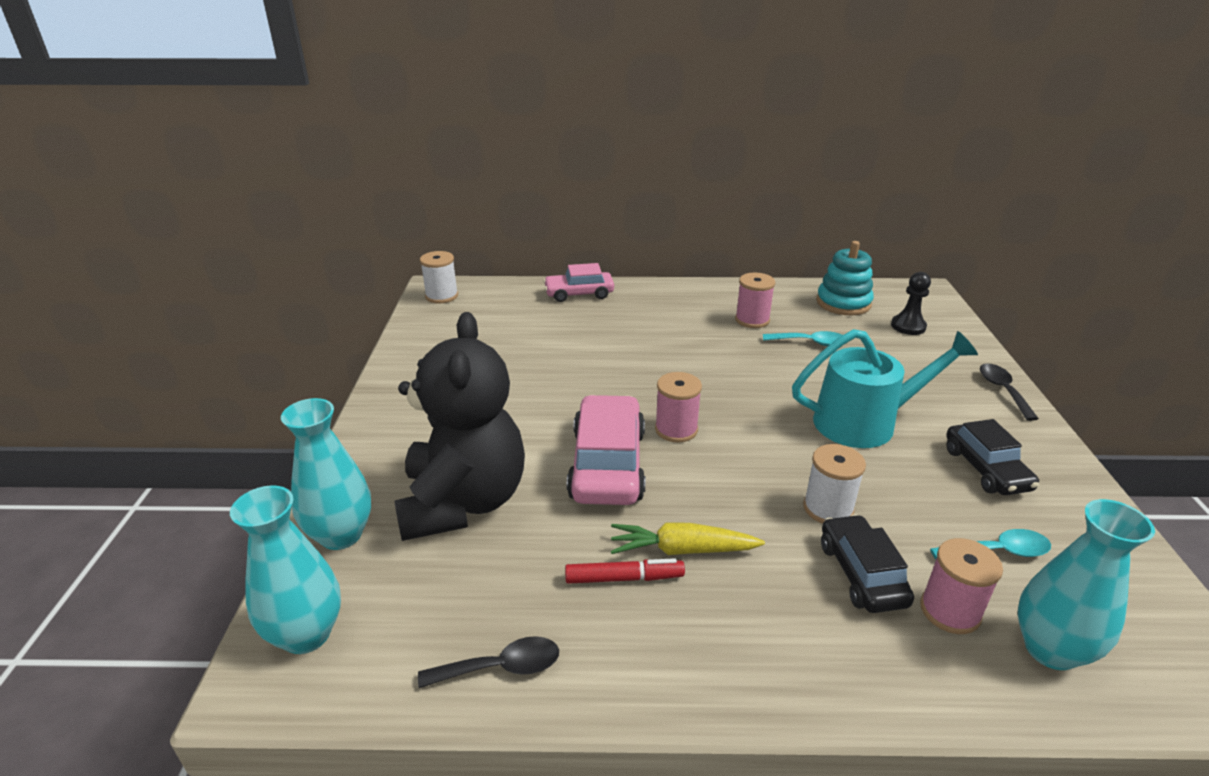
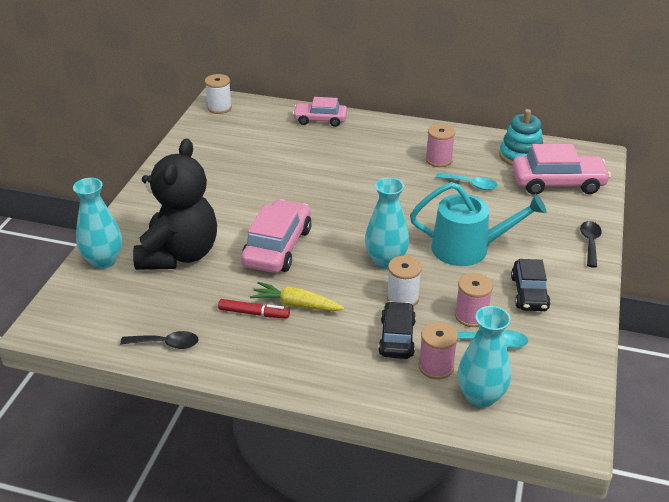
camera: 15 degrees right, 5 degrees up
turquoise vase [230,485,341,654] -> turquoise vase moved to [365,178,409,269]
pink spool [655,372,702,443] -> pink spool moved to [455,273,493,327]
black pawn [891,272,931,335] -> pink car [512,144,611,195]

